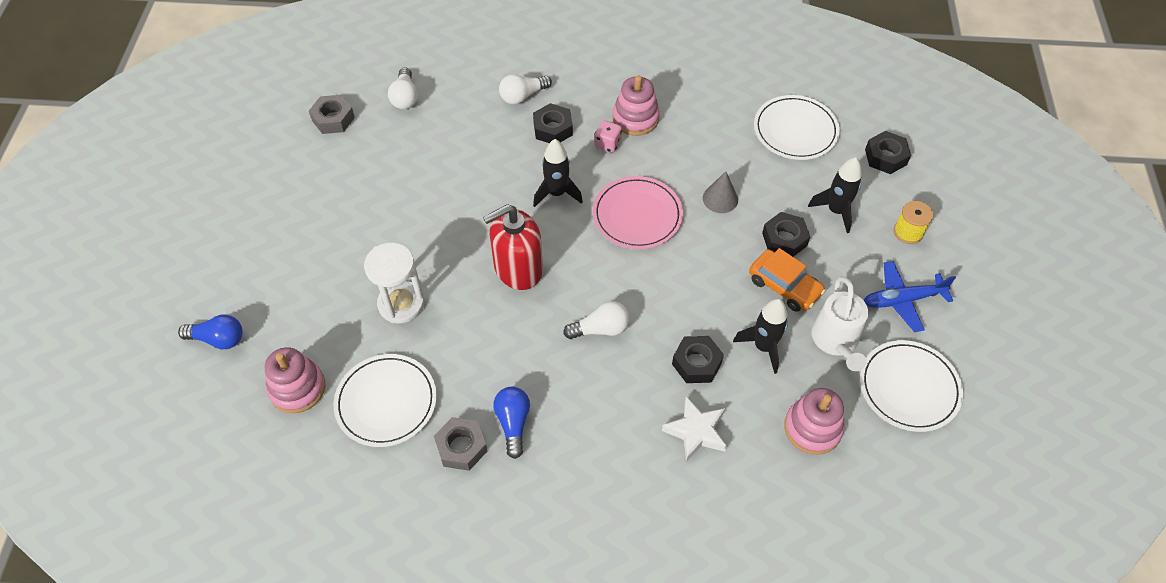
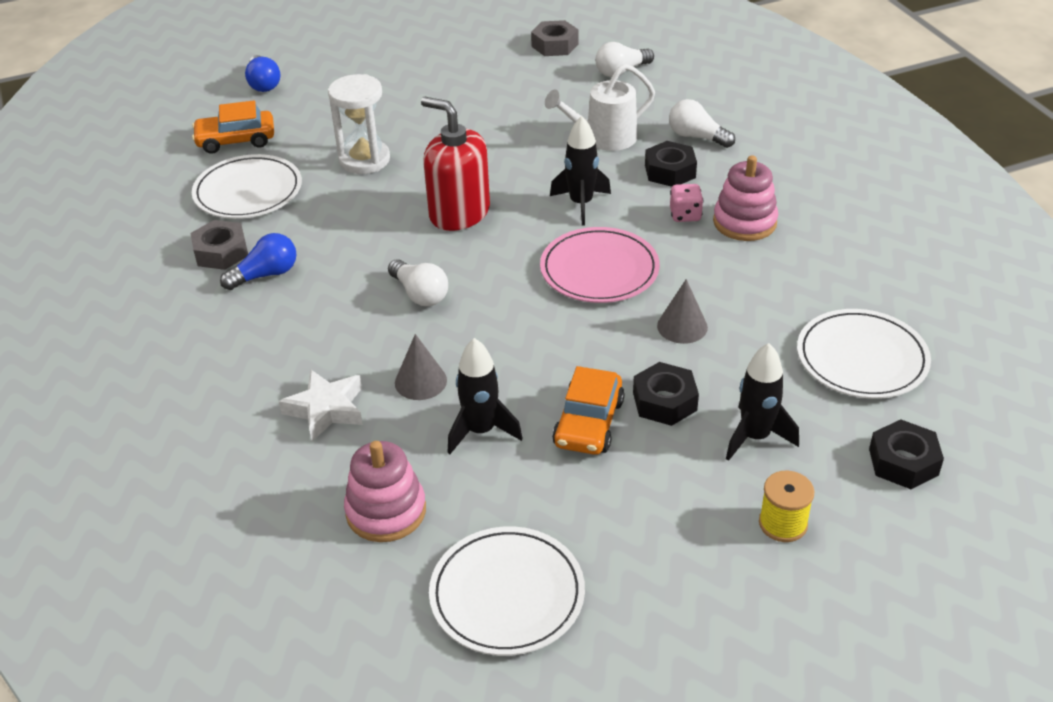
camera: 65 degrees right, 15 degrees down
pink stacking toy [265,347,325,413] -> orange car [192,101,274,154]
black nut [672,336,724,383] -> grey cone [395,334,447,400]
white watering can [812,276,868,371] -> white watering can moved to [545,64,655,151]
blue plane [864,261,956,332] -> none

